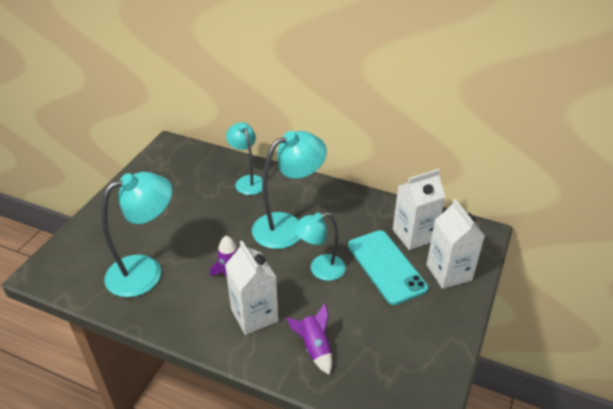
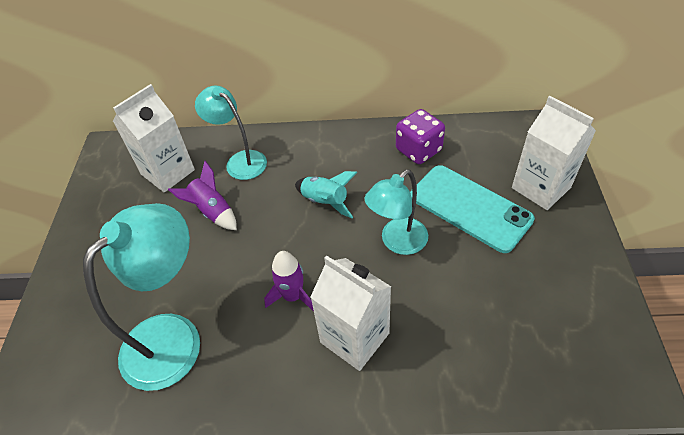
camera: 20 degrees left, 10 degrees up
turquoise lamp [252,131,327,249] -> turquoise rocket [295,171,357,218]
purple rocket [286,303,332,375] -> purple rocket moved to [168,161,237,230]
white carton [393,169,446,250] -> white carton moved to [113,84,195,193]
none -> purple dice [396,109,445,164]

